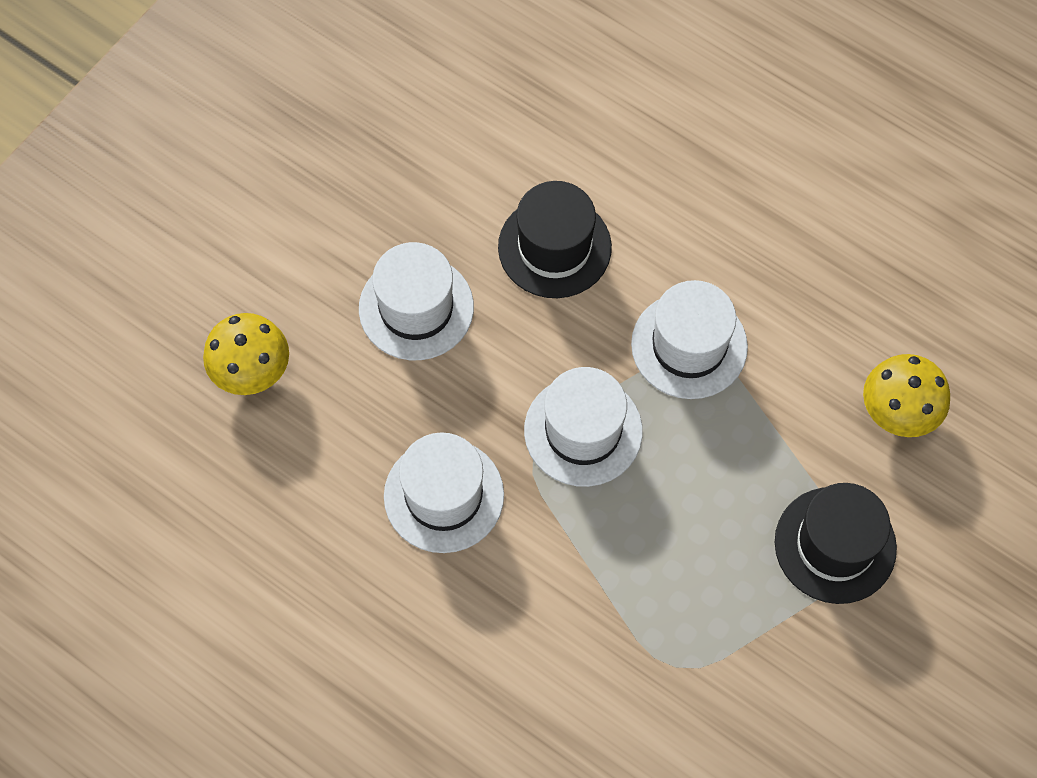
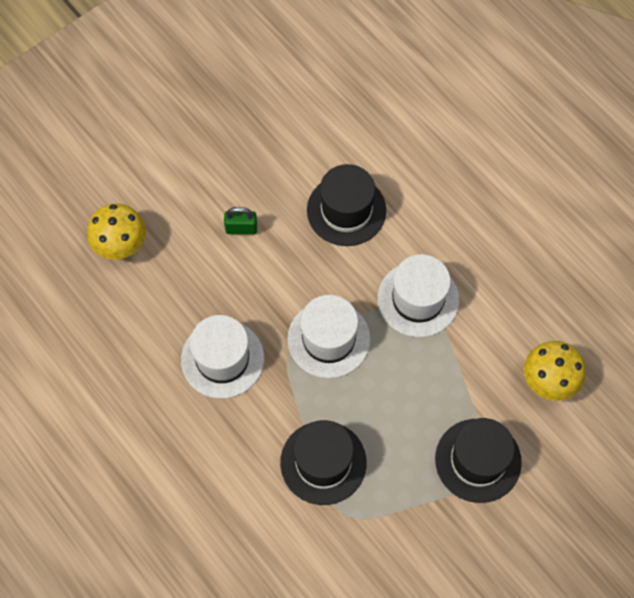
camera: 15 degrees right, 0 degrees up
white hat [359,242,474,360] -> green padlock [224,207,257,235]
none -> black hat [280,420,366,505]

